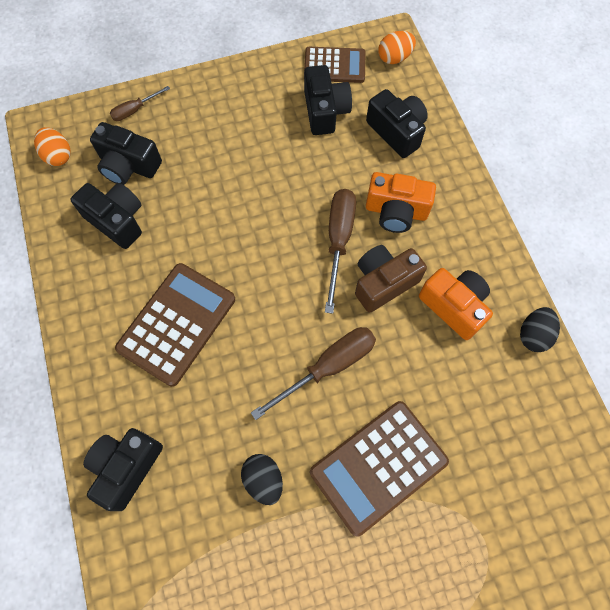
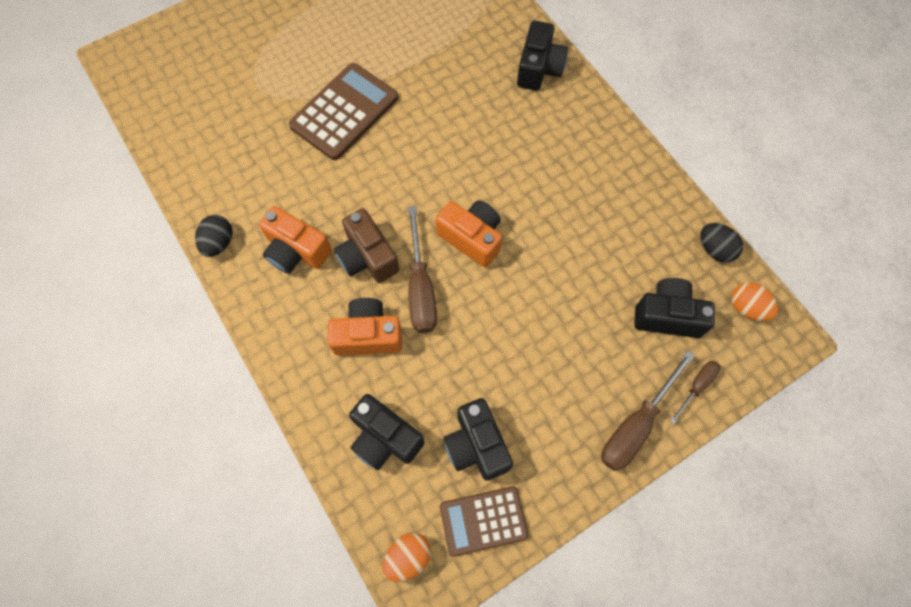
camera: 165 degrees right, 0 degrees up
black camera [70,183,142,249] -> none
brown calculator [115,263,235,387] -> none
black egg [241,454,283,505] -> black egg moved to [700,223,743,263]
brown screwdriver [251,327,376,420] -> brown screwdriver moved to [601,351,695,471]
brown camera [355,245,427,313] -> brown camera turned 105 degrees clockwise [334,208,399,283]
none -> orange camera [435,200,502,268]

